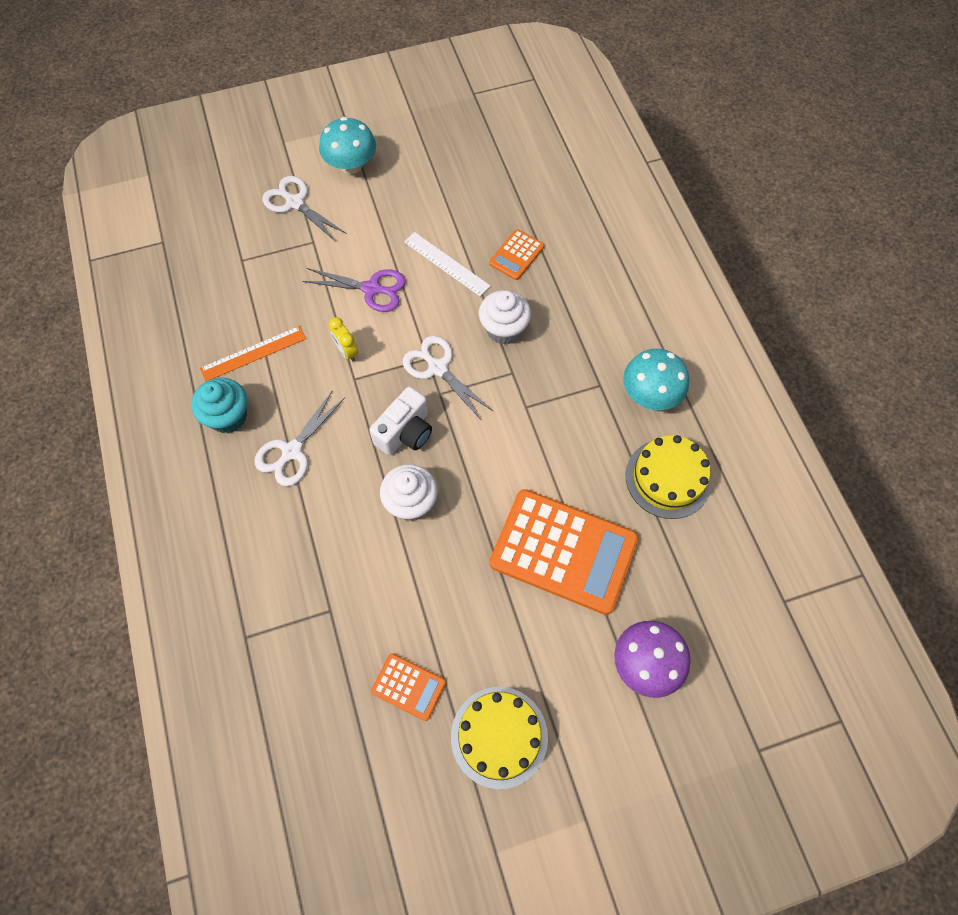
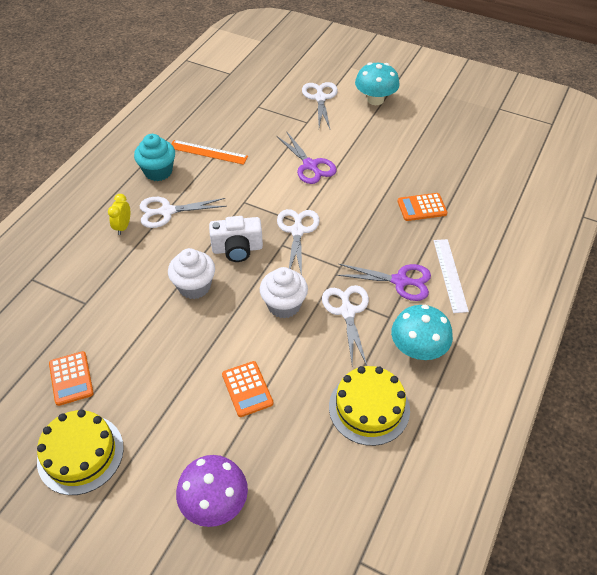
camera: 45 degrees right, 15 degrees down
yellow clock [329,317,358,362] -> yellow clock moved to [108,194,130,235]
white ruler [404,232,491,296] -> white ruler moved to [434,239,469,313]
white cupcake [479,290,531,345] -> white cupcake moved to [260,267,308,319]
orange calculator [490,489,639,615] -> orange calculator [222,361,273,417], size x0.47
none -> white scissors [322,285,369,366]
none -> purple scissors [337,264,431,301]

